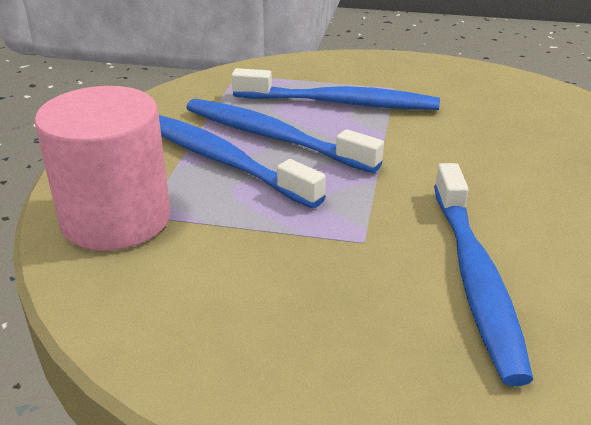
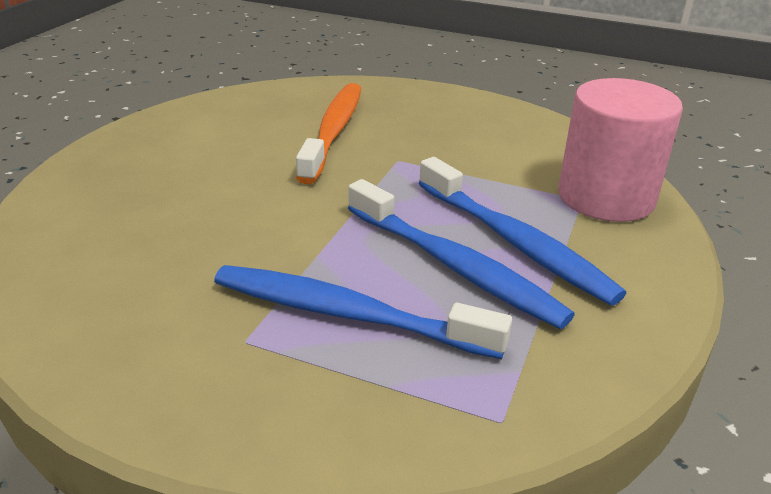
camera: 170 degrees left, 0 degrees up
blue toothbrush [434,163,533,386] -> orange toothbrush [296,83,362,184]

